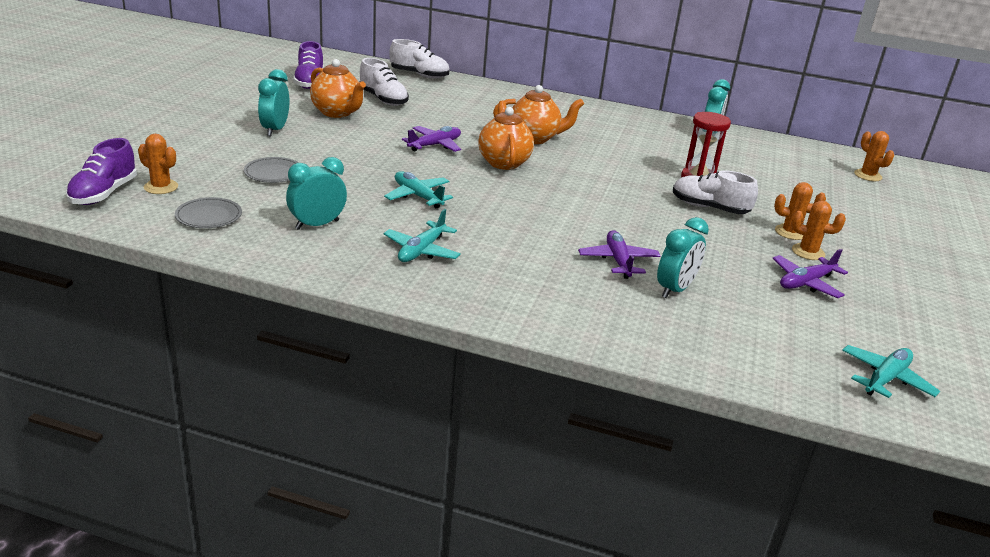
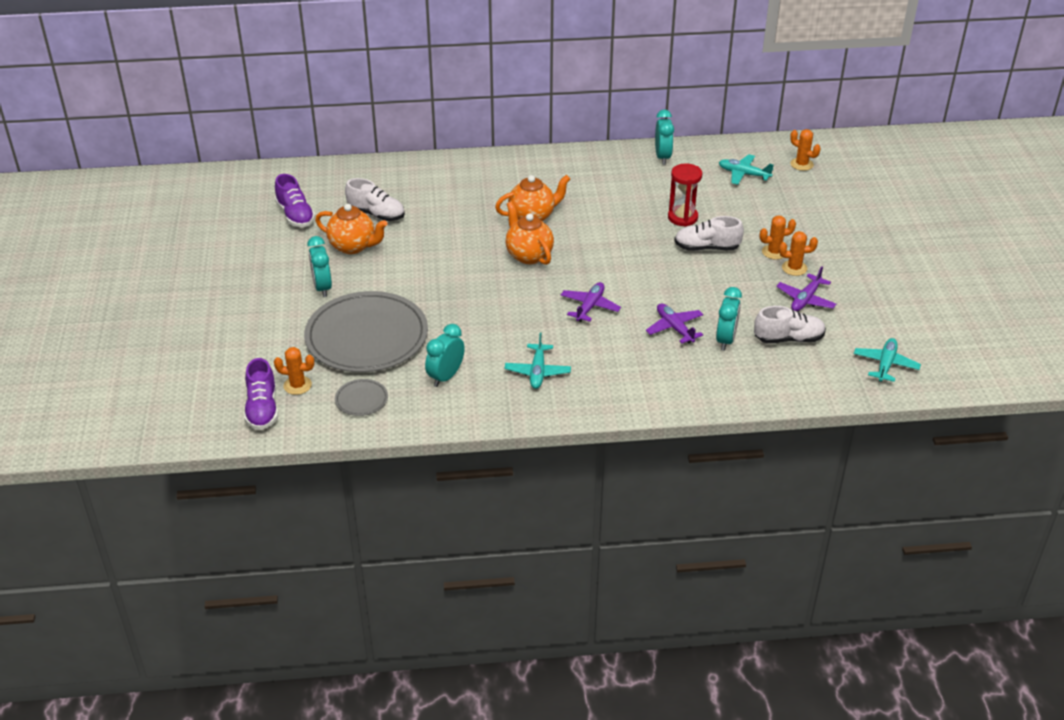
camera: 20 degrees left, 10 degrees up
grey plate [244,157,299,183] -> grey plate [304,291,428,372], size x2.43
turquoise plane [384,171,453,208] -> turquoise plane moved to [719,154,774,185]
white shoe [389,39,450,79] -> white shoe moved to [754,306,826,343]
purple plane [402,126,461,152] -> purple plane moved to [561,282,621,322]

